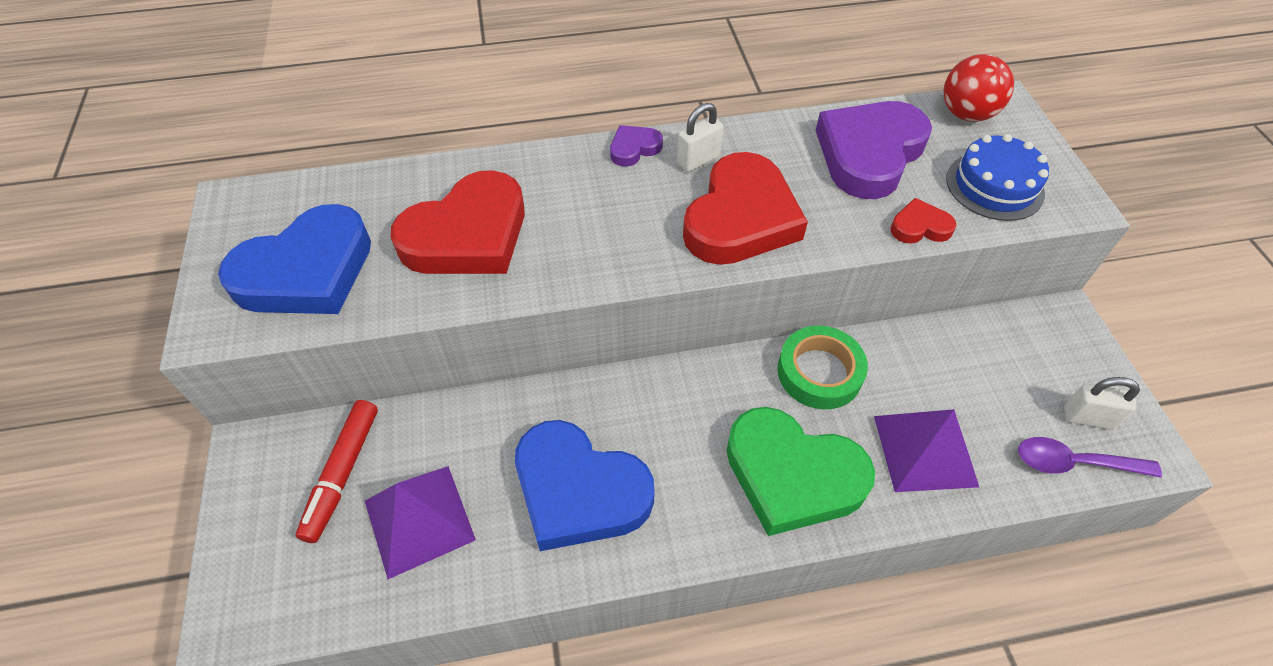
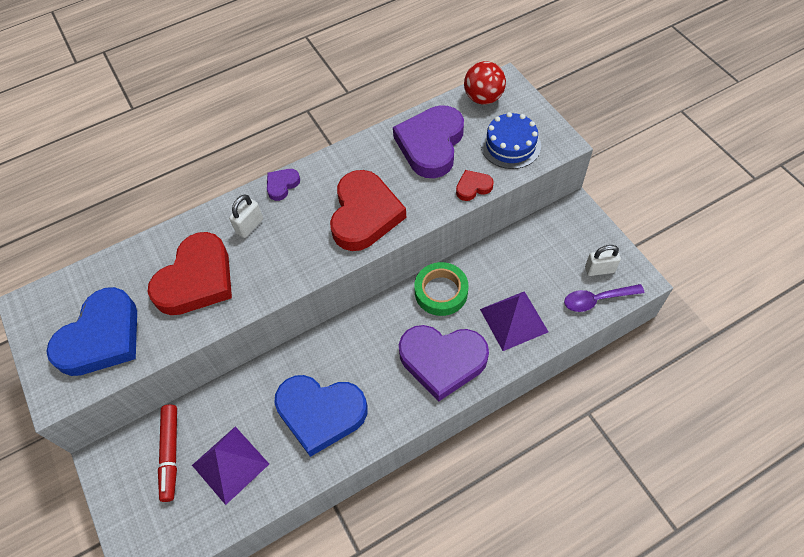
camera: 15 degrees left, 5 degrees up
white padlock [677,103,724,172] -> white padlock moved to [229,194,263,238]
green heart [726,407,875,536] -> purple heart [399,325,489,402]

